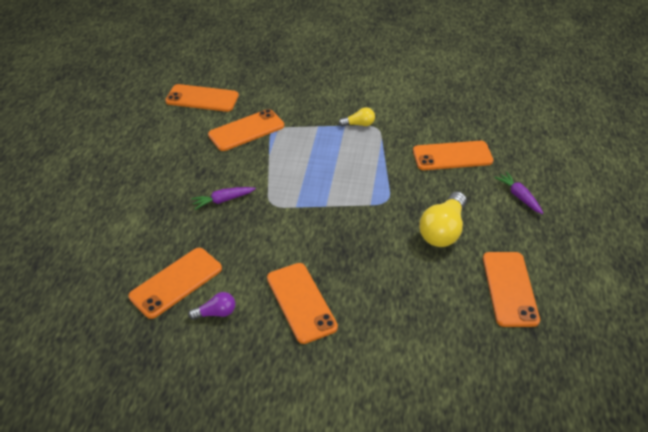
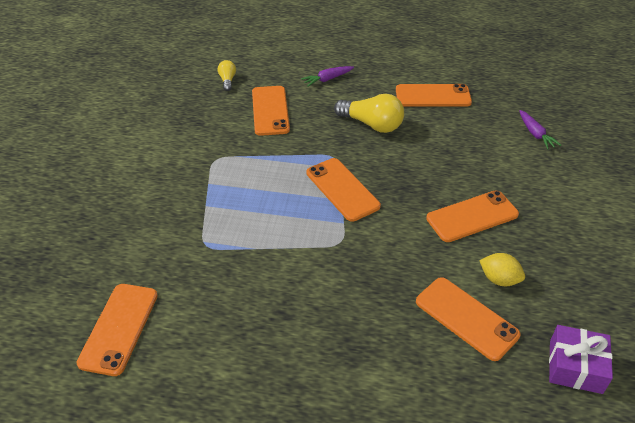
camera: 90 degrees left, 0 degrees up
purple light bulb [188,292,235,320] -> yellow lemon [479,253,525,286]
purple carrot [191,187,256,210] -> purple carrot moved to [519,110,561,149]
orange phone [208,109,284,151] -> orange phone moved to [307,158,381,222]
yellow light bulb [339,107,375,127] -> yellow light bulb moved to [218,60,236,91]
none -> purple gift [549,325,613,394]

